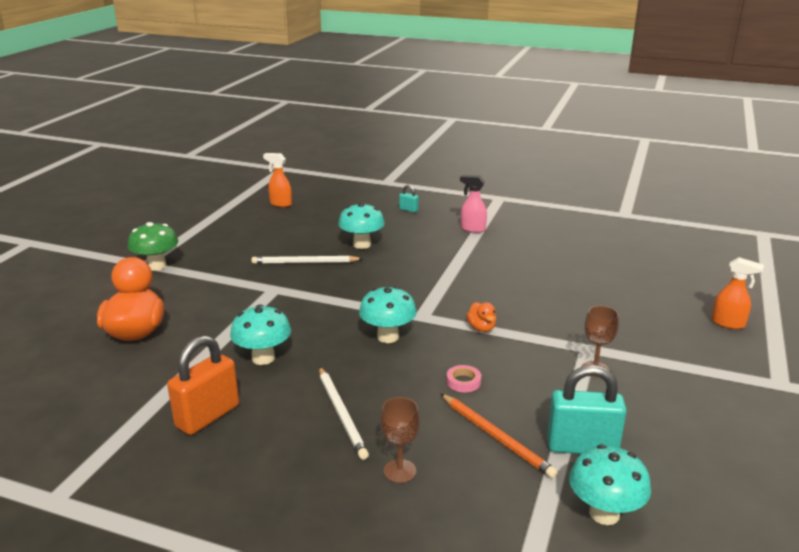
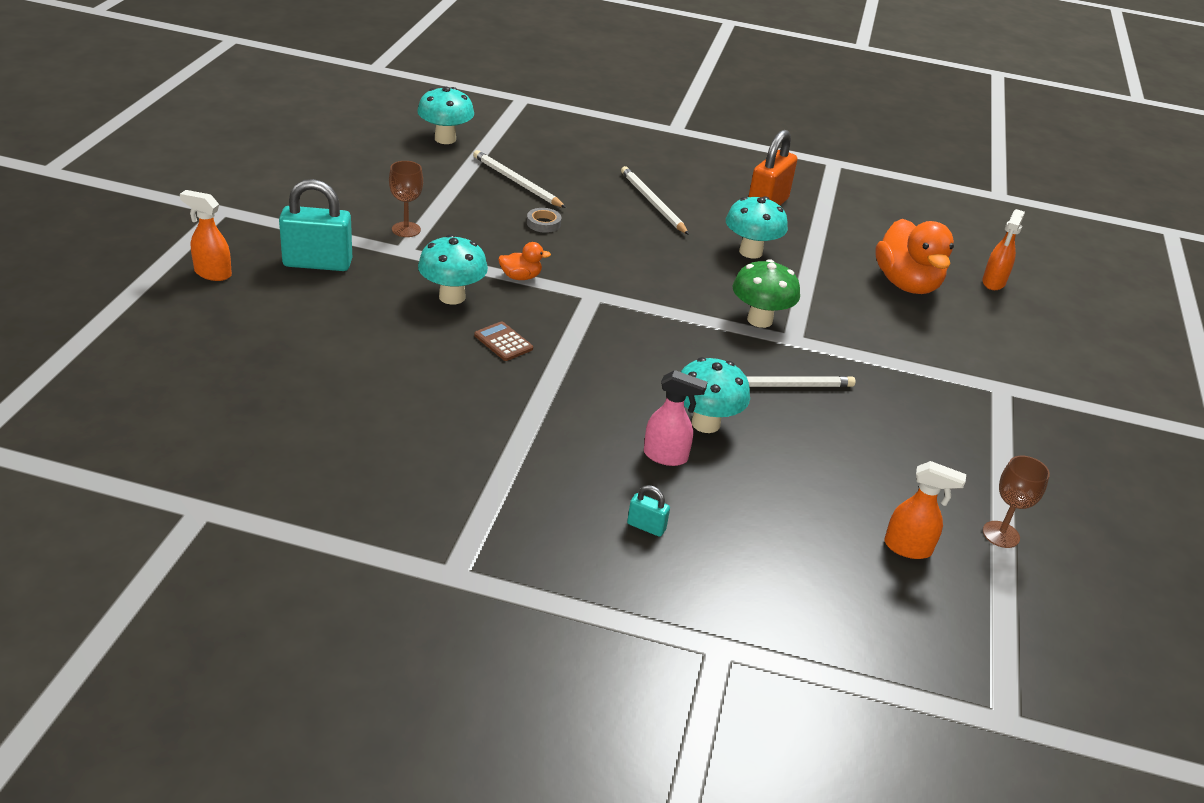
camera: 170 degrees right, 10 degrees up
green mushroom [128,222,178,271] -> green mushroom moved to [733,259,800,328]
turquoise mushroom [359,286,417,343] -> turquoise mushroom moved to [418,234,488,305]
brown goblet [380,397,420,483] -> brown goblet moved to [983,456,1050,548]
orange pencil [441,394,558,478] -> white pencil [473,150,566,208]
pink tape [446,365,481,393] -> grey tape [527,208,561,233]
pink spray bottle [460,175,487,233] -> pink spray bottle moved to [644,370,708,466]
orange duck [466,302,496,332] -> orange duck turned 105 degrees clockwise [498,242,551,280]
turquoise padlock [547,365,627,454] -> turquoise padlock moved to [279,179,352,271]
none -> brown calculator [474,321,533,361]
none -> orange spray bottle [982,209,1025,290]

